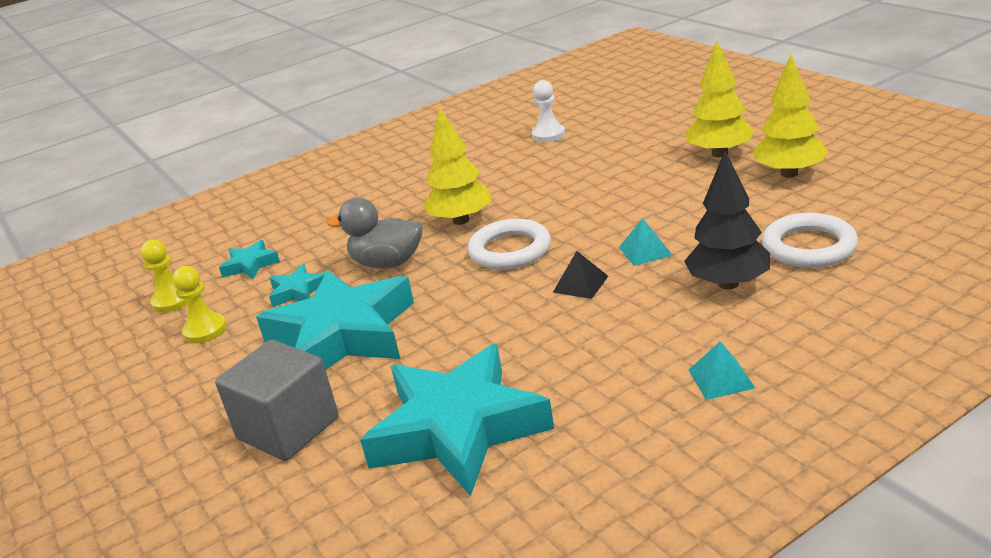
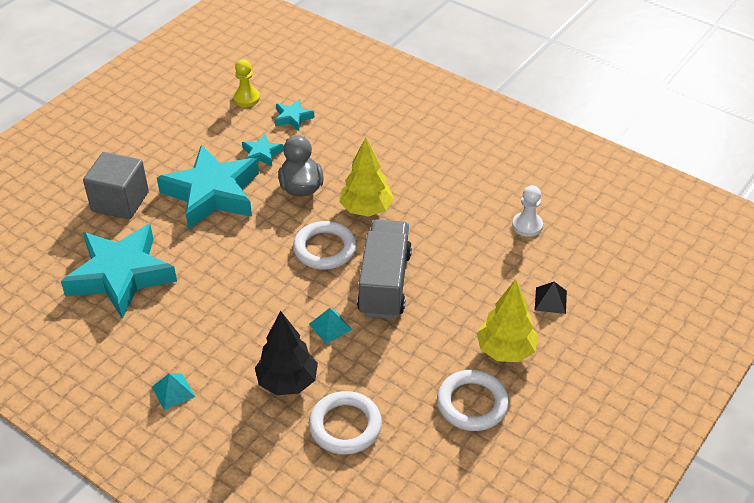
camera: 65 degrees right, 15 degrees up
yellow pawn [173,266,227,343] -> none
black pyramid [553,251,608,299] -> black pyramid moved to [535,282,567,314]
yellow tree [753,55,827,178] -> white ring [437,370,509,431]
none -> grey truck [357,219,412,319]

